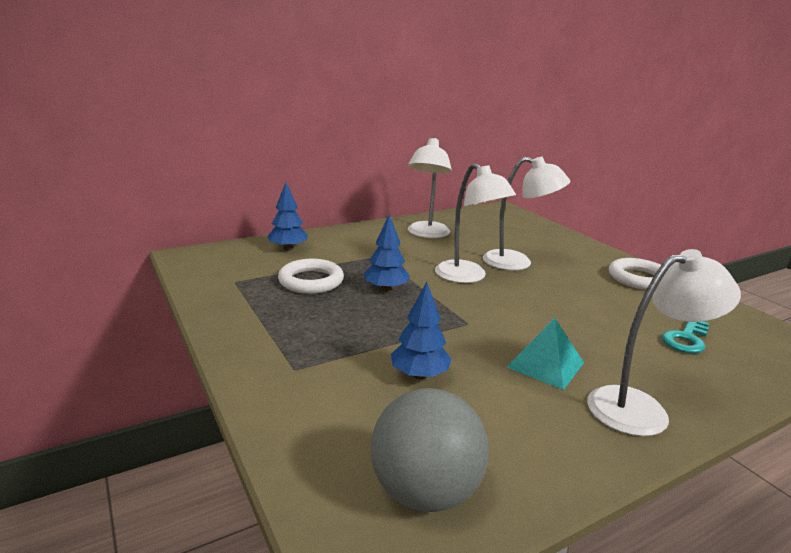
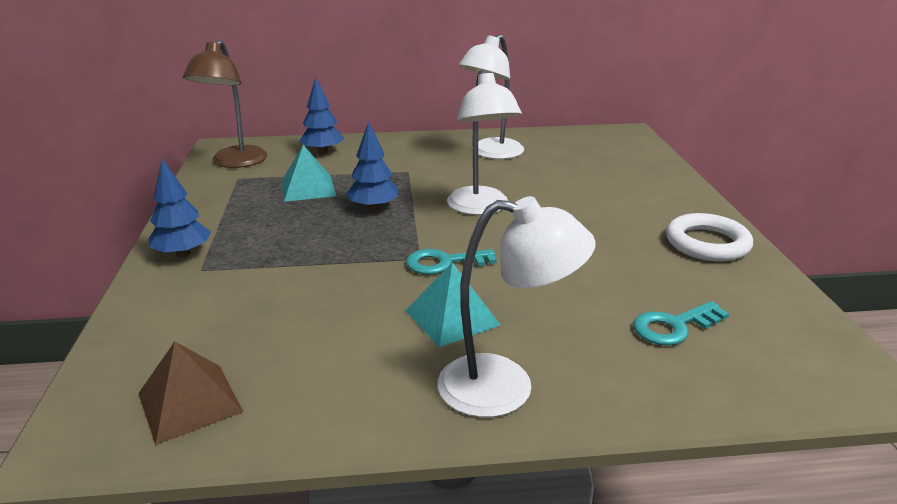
camera: 25 degrees right, 5 degrees up
white ring [278,259,344,294] -> turquoise pyramid [281,145,336,202]
grey ball [371,388,489,512] -> brown pyramid [138,341,243,445]
blue tree [391,282,451,379] -> blue tree moved to [149,159,211,257]
white lamp [483,157,570,270] -> none
none -> brown lamp [183,40,267,168]
none -> turquoise key [406,249,497,275]

